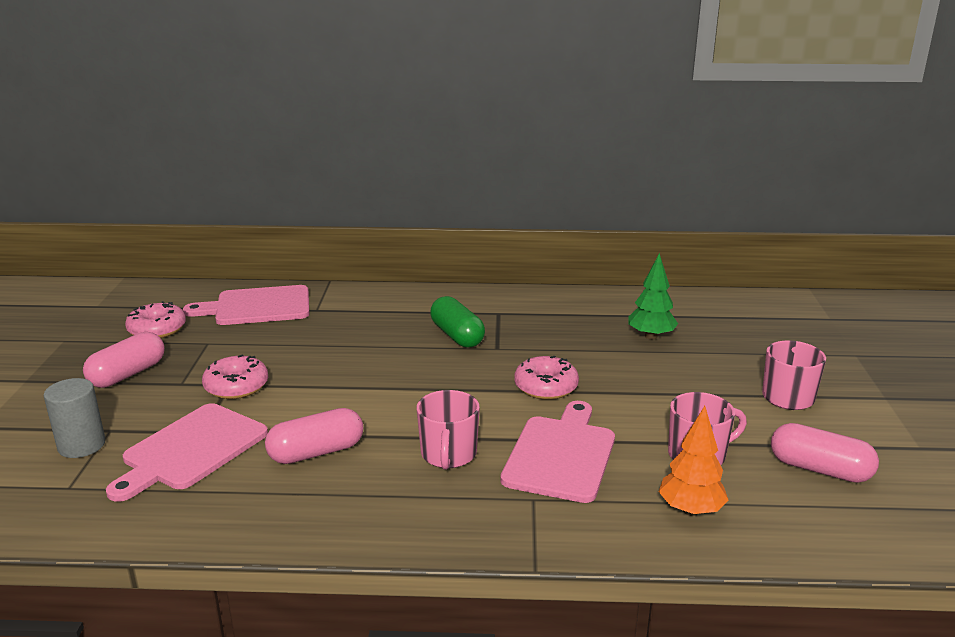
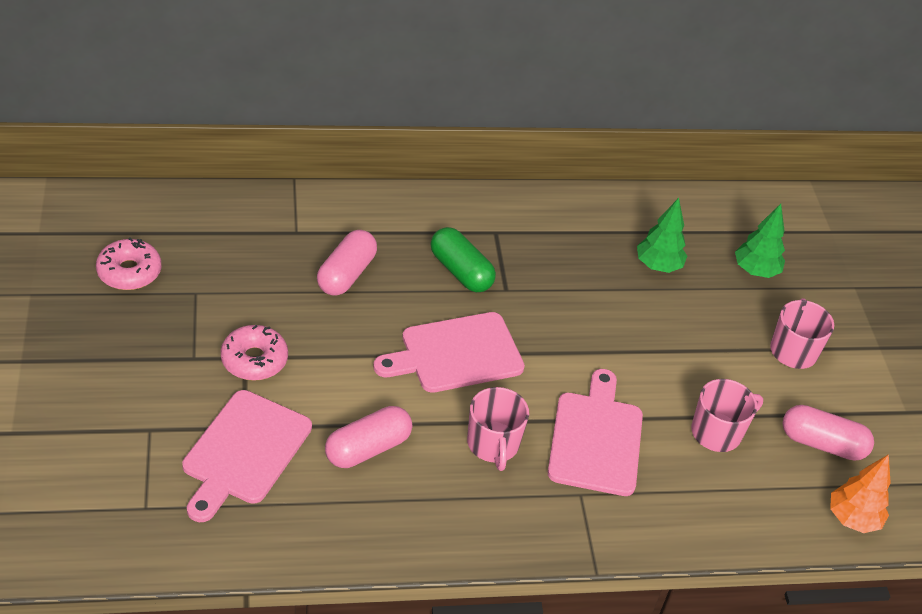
camera: 15 degrees left, 20 degrees up
grey cylinder [44,378,105,458] -> none
pink capsule [83,332,165,388] -> pink capsule moved to [317,230,377,296]
pink cutting board [183,285,309,325] -> pink cutting board moved to [373,312,525,393]
pink donut [514,356,579,400] -> none
orange tree [659,406,728,516] -> orange tree moved to [830,454,891,533]
none -> green tree [735,204,785,278]

